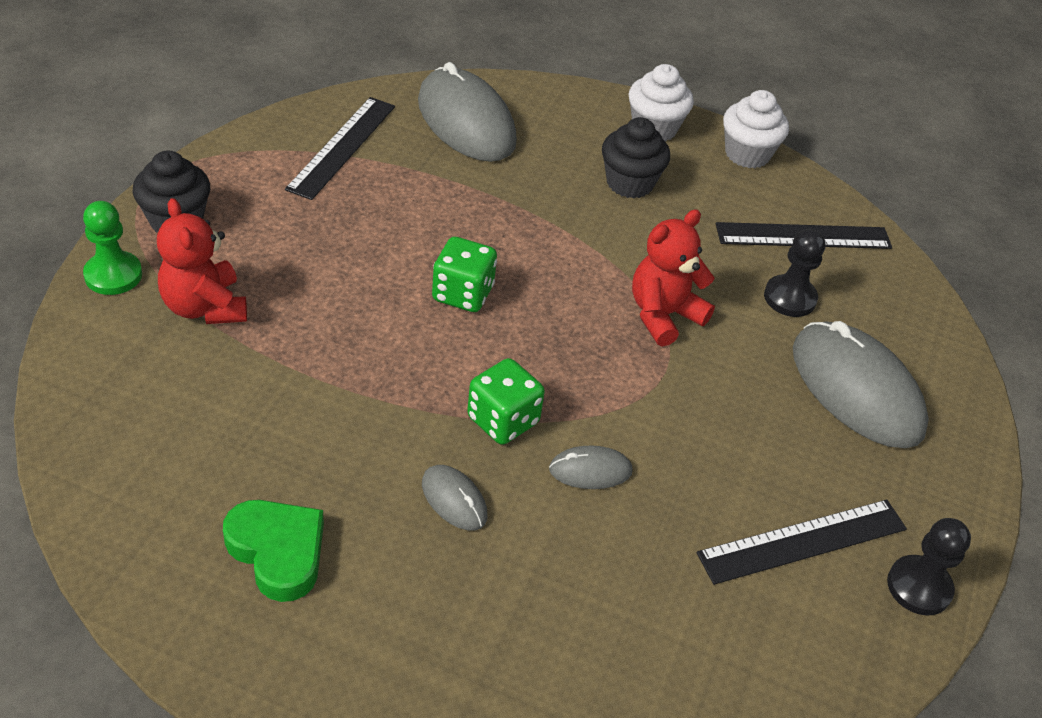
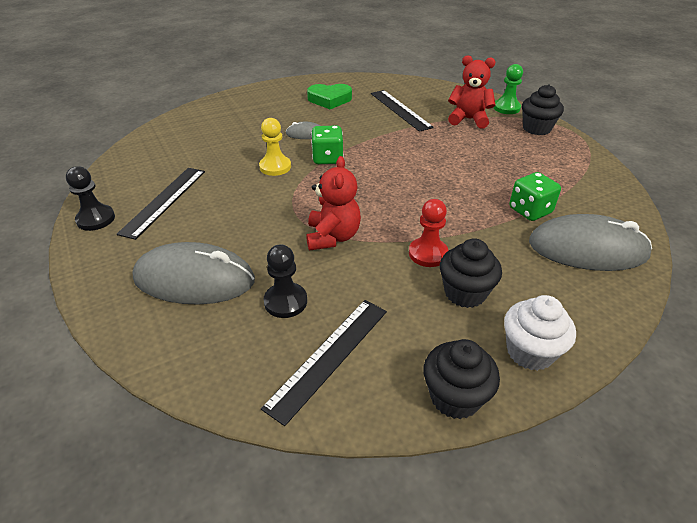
camera: 135 degrees right, 5 degrees down
black ruler [285,97,395,200] -> black ruler moved to [371,90,434,132]
green dice [432,237,497,312] -> green dice moved to [509,172,561,221]
grey mouse [549,445,633,489] -> yellow pawn [259,118,291,176]
white cupcake [723,90,789,168] -> black cupcake [423,339,500,419]
none -> red pawn [409,199,448,267]

